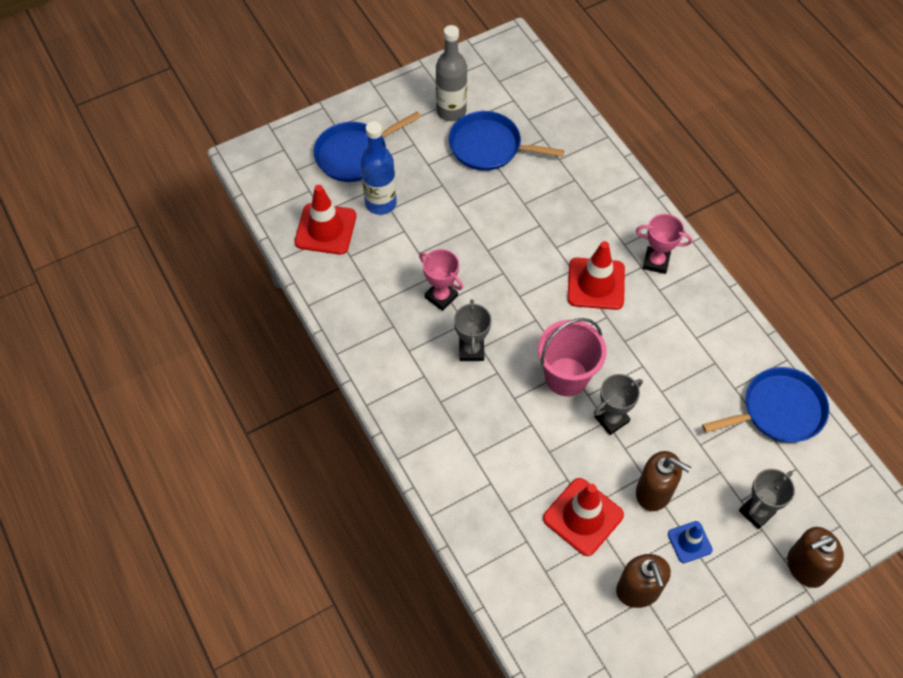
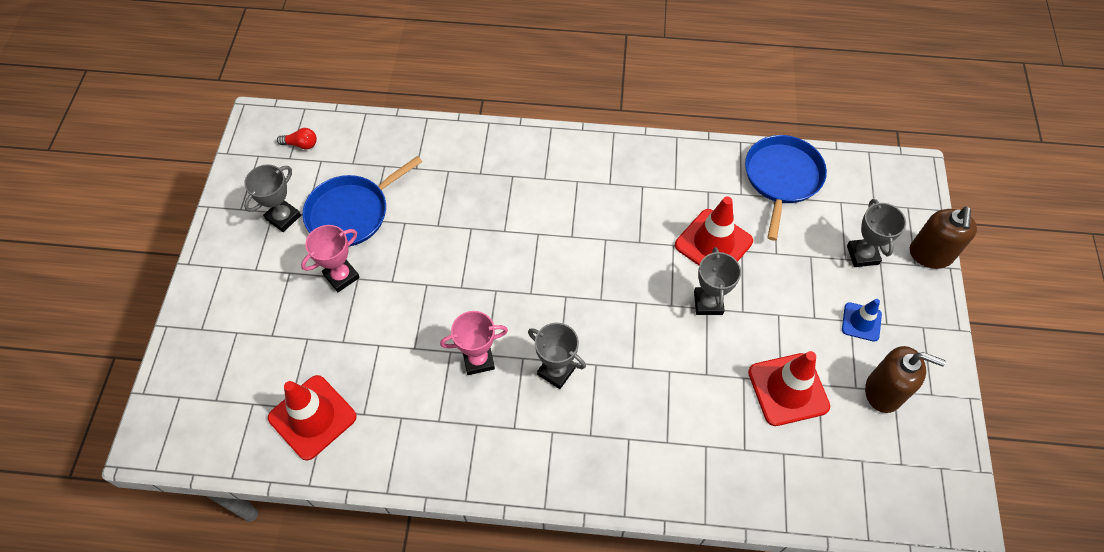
camera: 55 degrees left, 0 degrees up
blue pan [314,111,421,182] -> none
blue bottle [360,121,397,215] -> none
grey bottle [436,25,467,121] -> grey trophy [244,164,301,232]
pink bucket [538,318,607,396] -> none
red traffic cone [567,241,625,310] -> red traffic cone moved to [675,196,753,265]
pink trophy [636,214,692,274] -> pink trophy moved to [301,225,360,292]
brown soap dispenser [636,451,691,511] -> none
none -> red light bulb [277,128,317,149]

